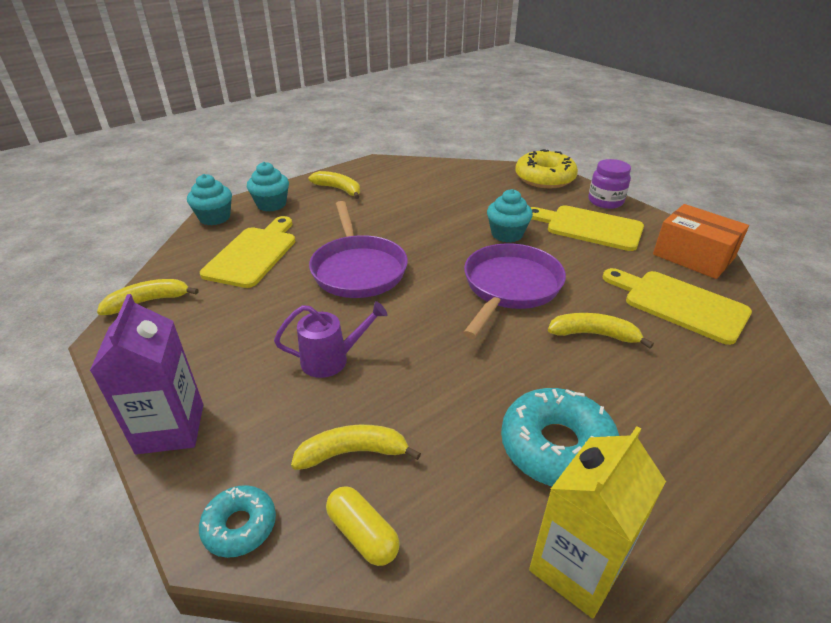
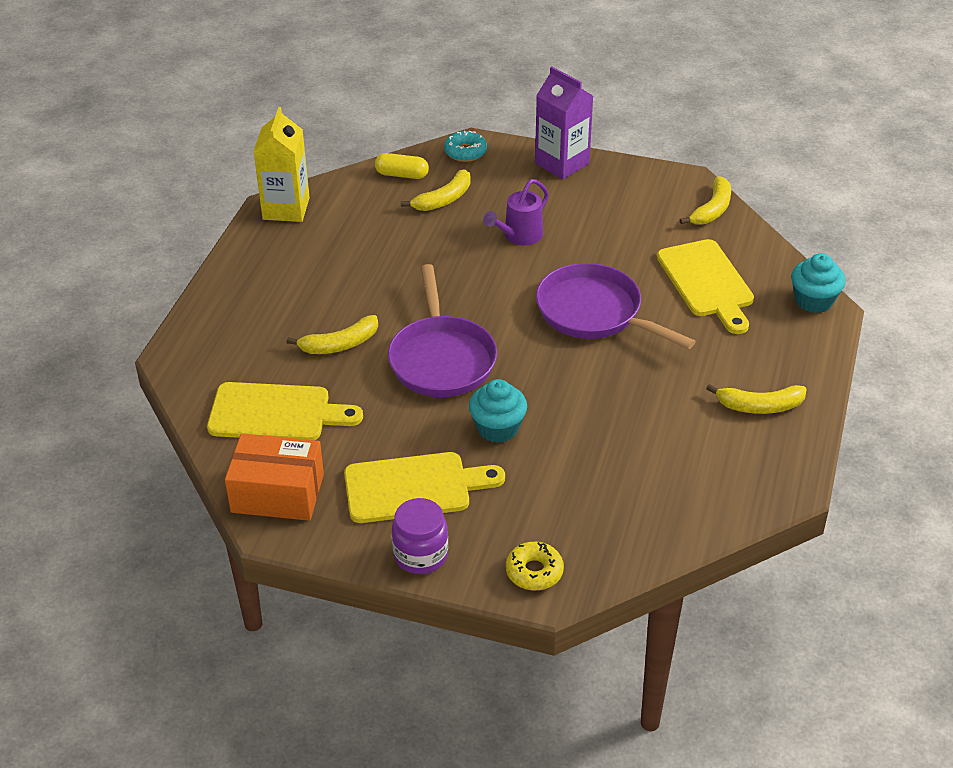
camera: 145 degrees right, 5 degrees up
turquoise cupcake [247,162,289,212] -> none
turquoise donut [501,388,619,486] -> none
yellow donut [515,149,578,188] -> yellow donut [506,542,564,591], size x0.56

